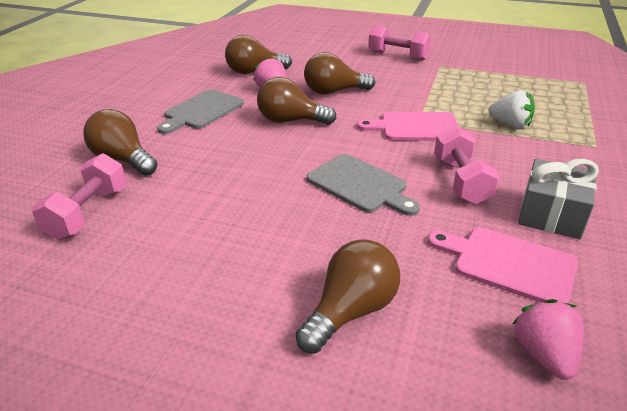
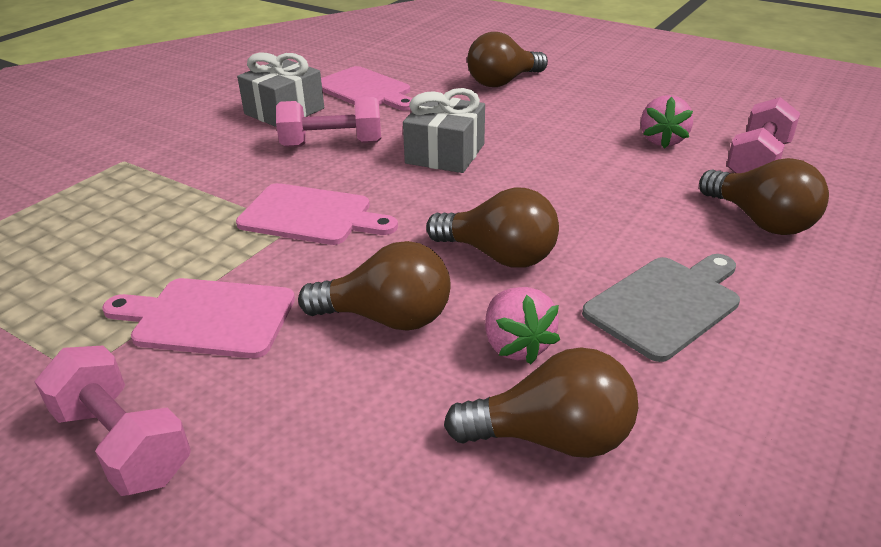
camera: 165 degrees left, 0 degrees up
grey cutting board [306,154,420,216] -> grey gift [403,88,485,173]
pink dumbbell [434,125,500,205] -> pink dumbbell turned 75 degrees clockwise [276,97,381,147]
white strawberry [488,90,535,128] -> none
pink strawberry [512,299,584,380] -> pink strawberry moved to [641,95,693,148]
none -> pink cutting board [102,278,295,358]

